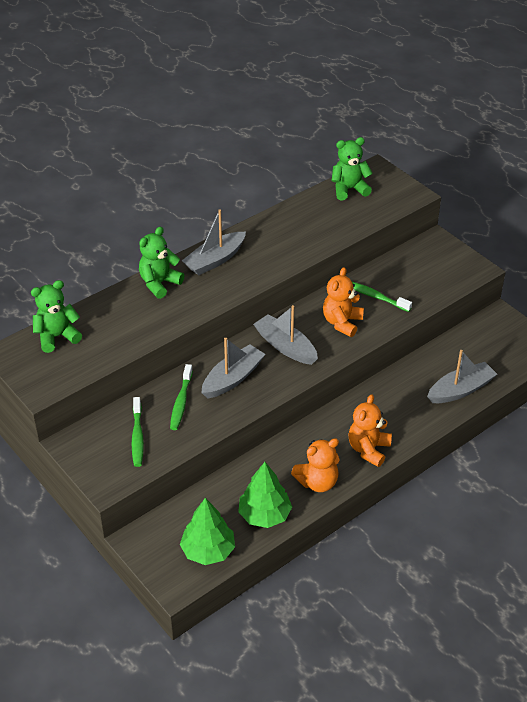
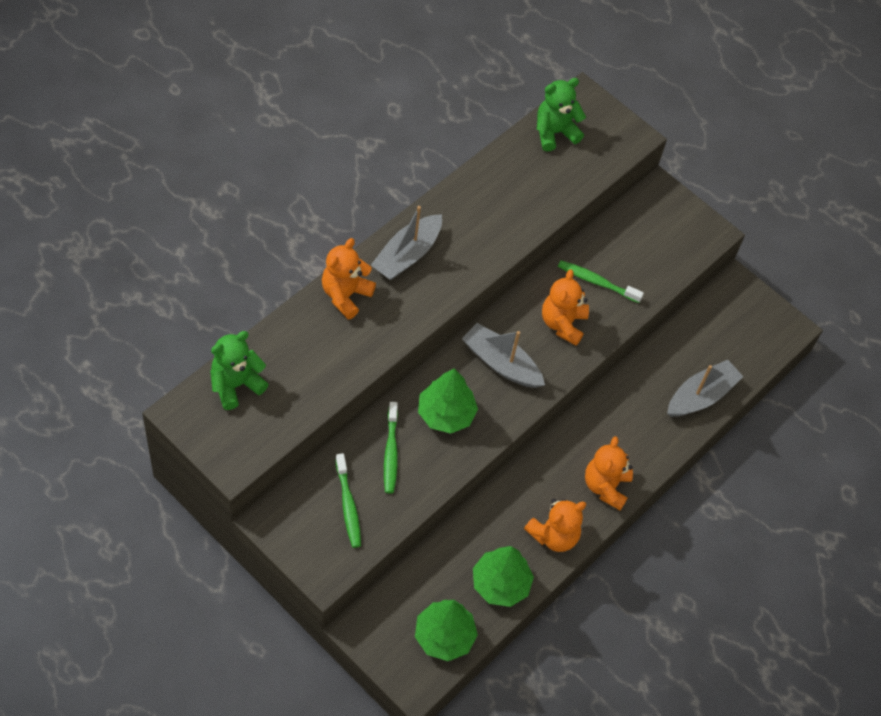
camera: 15 degrees left, 15 degrees up
green teddy bear [139,227,185,299] -> orange teddy bear [322,238,376,320]
grey boat [201,338,265,398] -> green tree [418,368,478,434]

